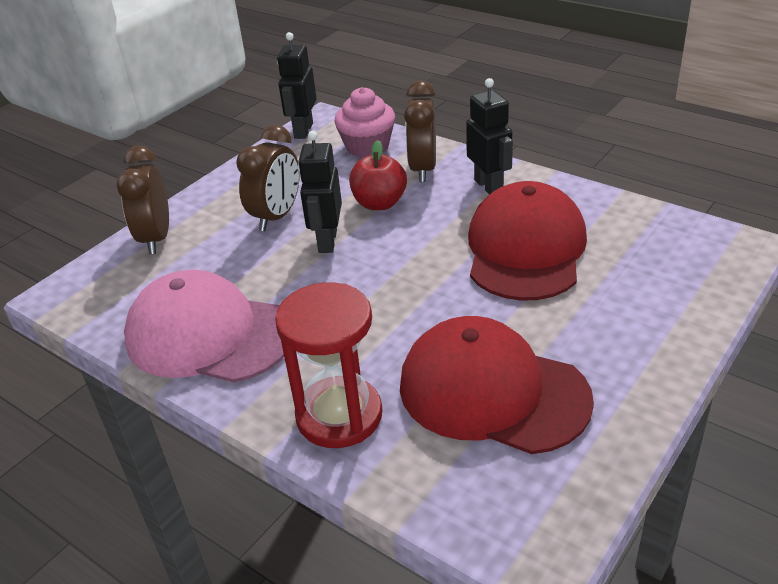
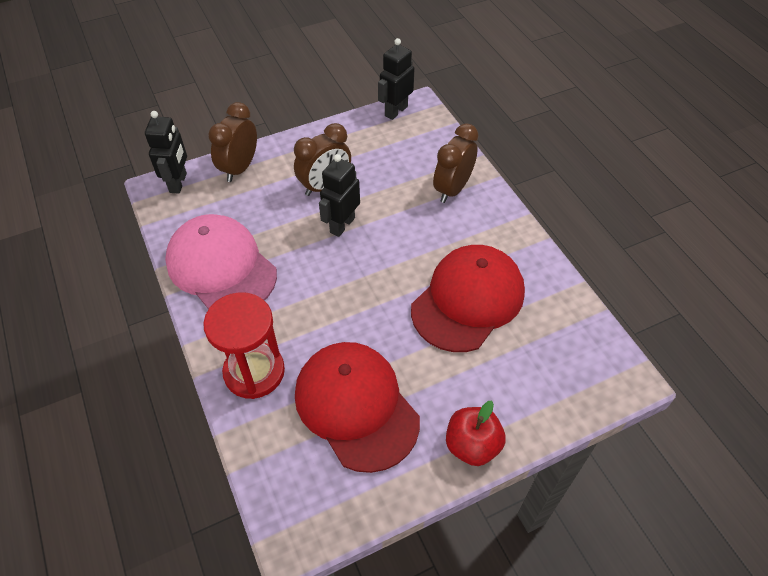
camera: 25 degrees right, 15 degrees up
pink cupcake [335,87,395,158] -> none
red apple [349,140,407,210] -> red apple moved to [446,401,506,466]
black robot [466,78,513,195] -> black robot moved to [145,111,187,194]

